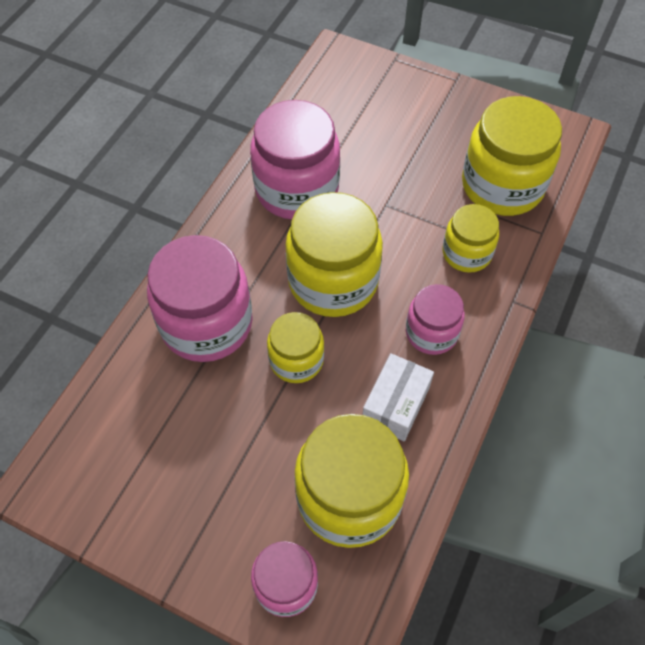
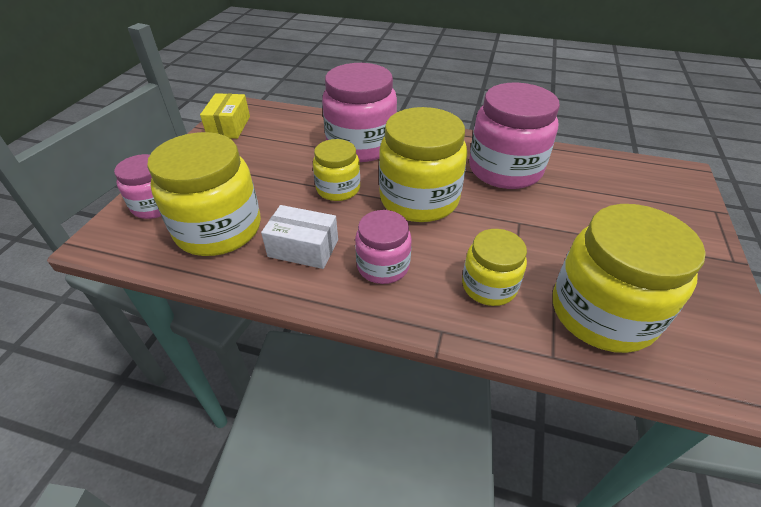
camera: 80 degrees right, 15 degrees down
none -> yellow box [200,93,250,139]

